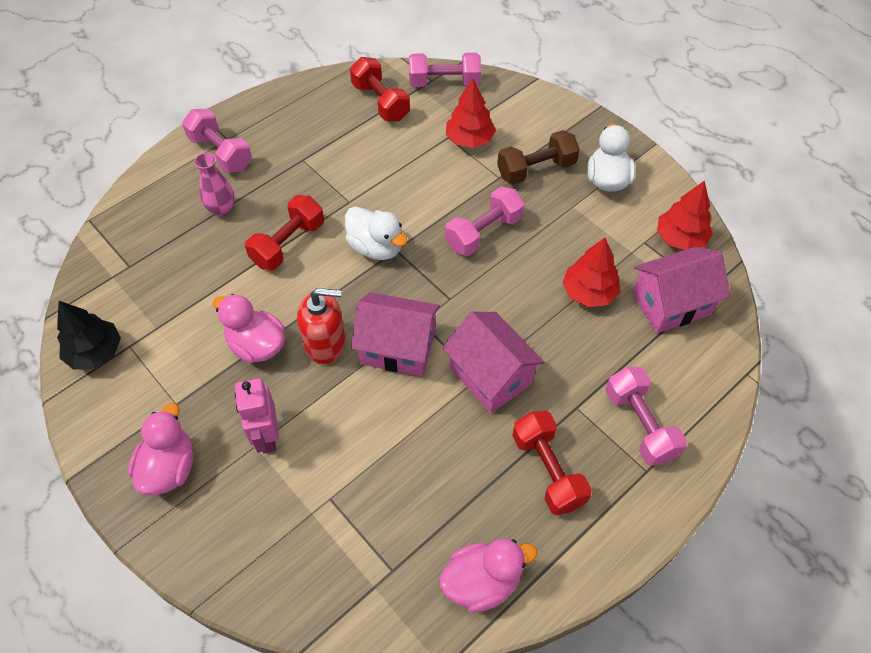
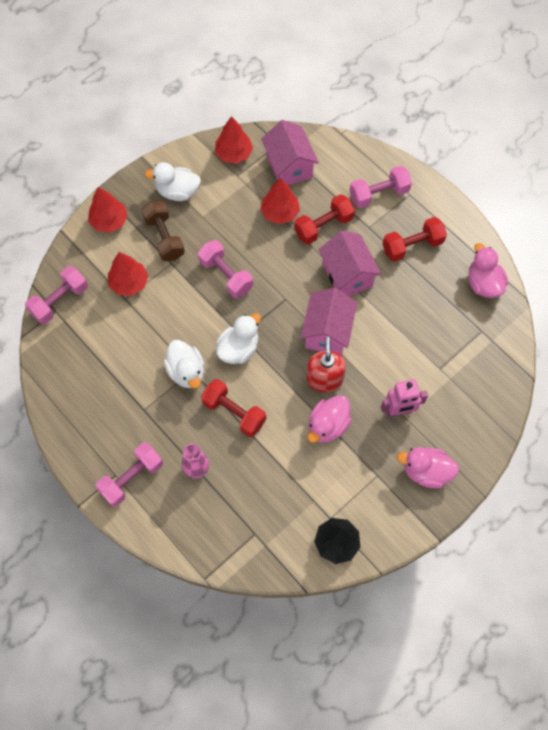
camera: 90 degrees left, 10 degrees up
red dumbbell [350,57,410,121] -> red dumbbell moved to [294,194,355,244]
pink dumbbell [409,53,481,87] -> pink dumbbell turned 45 degrees clockwise [25,266,88,324]
pink house [442,312,545,413] -> pink house turned 75 degrees counterclockwise [319,231,381,296]
none -> red tree [88,187,128,233]
none -> white duck [163,340,204,388]

